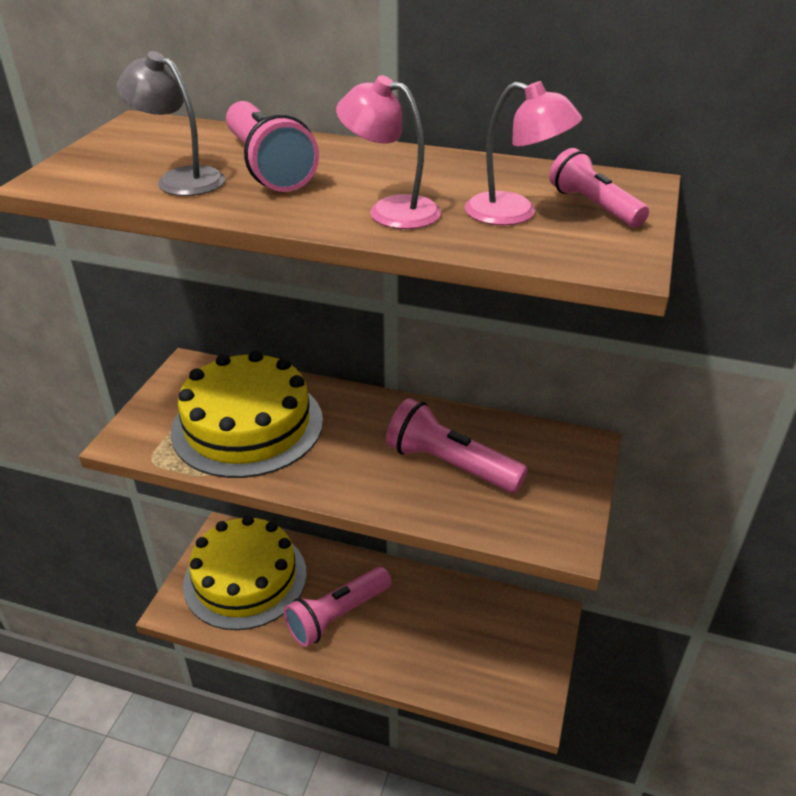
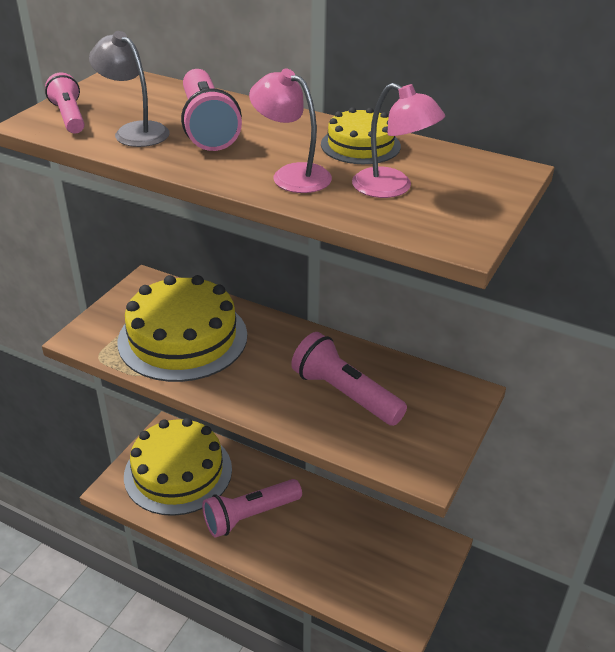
camera: 10 degrees right, 0 degrees up
pink flashlight [549,148,649,227] -> pink flashlight moved to [45,73,85,133]
none -> yellow cake [321,107,401,164]

